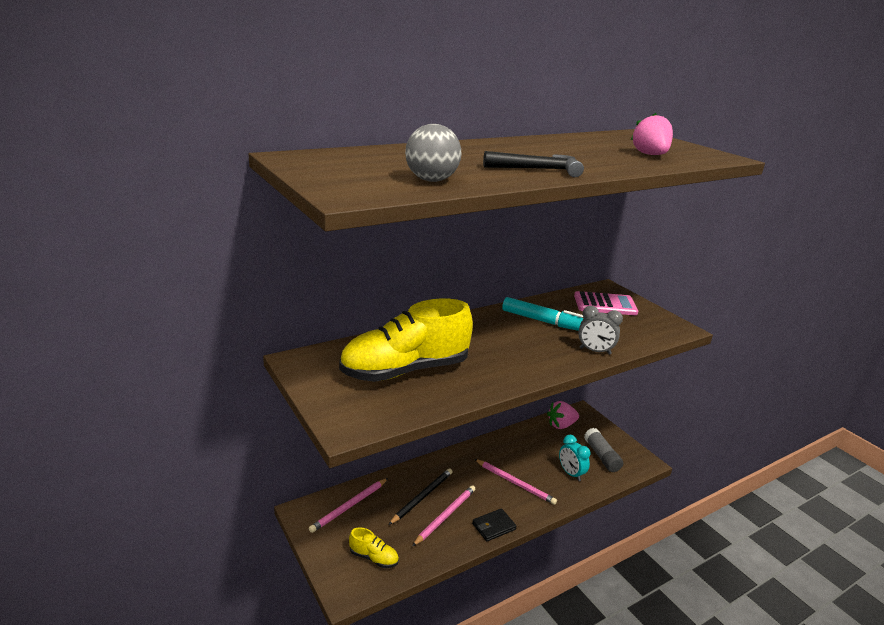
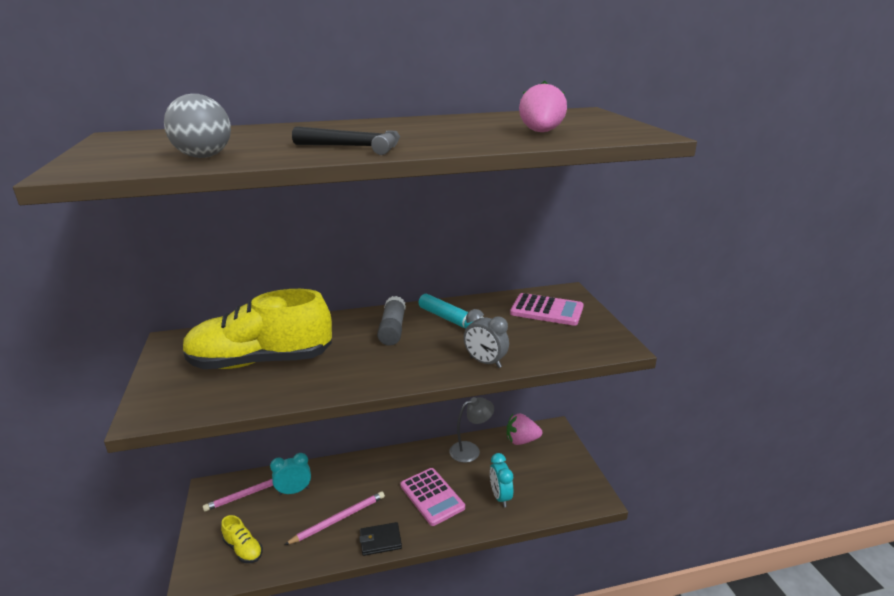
camera: 20 degrees right, 0 degrees up
black pencil [388,468,452,525] -> none
pink pencil [474,459,557,505] -> pink calculator [400,468,465,526]
grey glue stick [584,428,623,472] -> grey glue stick moved to [377,296,406,346]
none -> turquoise clock [270,453,311,495]
none -> grey lamp [450,397,494,463]

